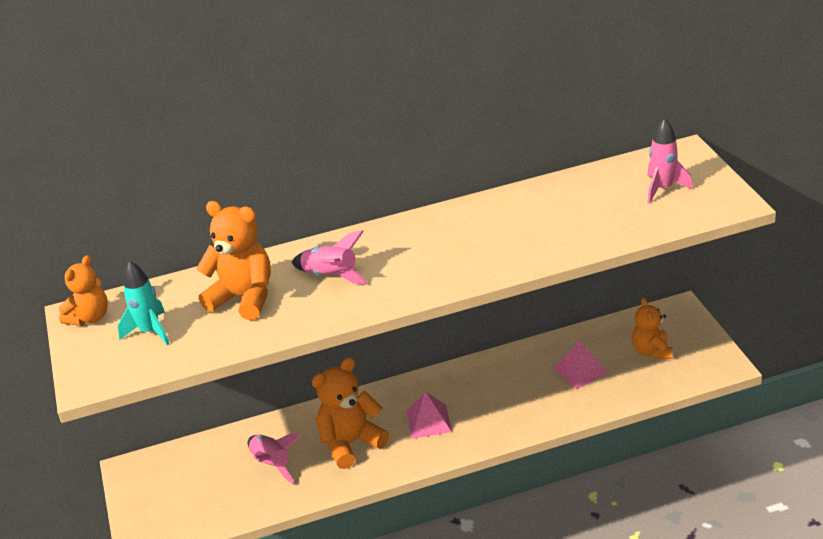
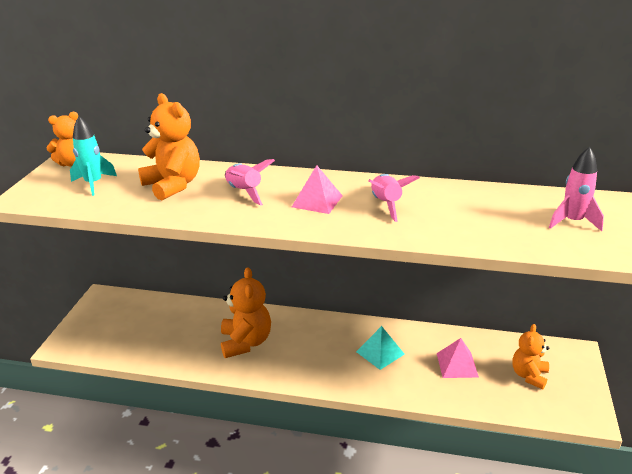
camera: 25 degrees right, 5 degrees down
pink rocket [248,433,301,484] -> pink rocket moved to [368,174,420,222]
orange teddy bear [312,357,389,469] -> orange teddy bear turned 90 degrees clockwise [221,267,271,358]
pink pyramid [407,392,452,439] -> pink pyramid moved to [292,165,343,214]
none -> turquoise pyramid [356,326,404,370]

